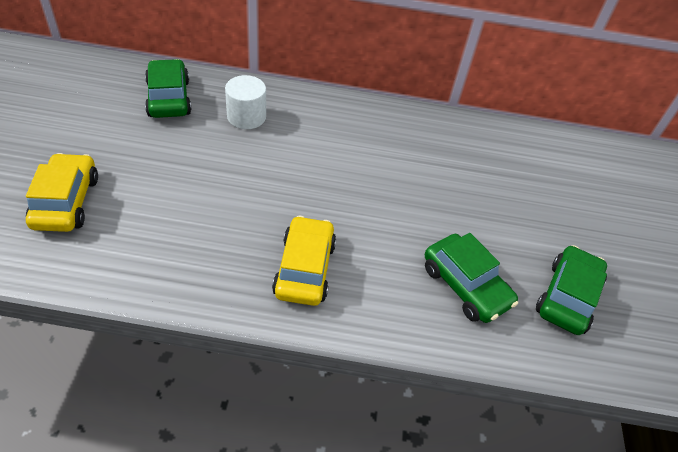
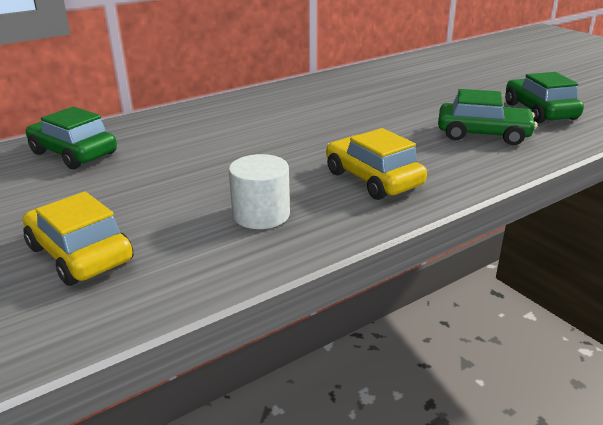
camera: 35 degrees left, 20 degrees down
white cylinder [225,75,266,129] -> white cylinder moved to [229,154,290,229]

